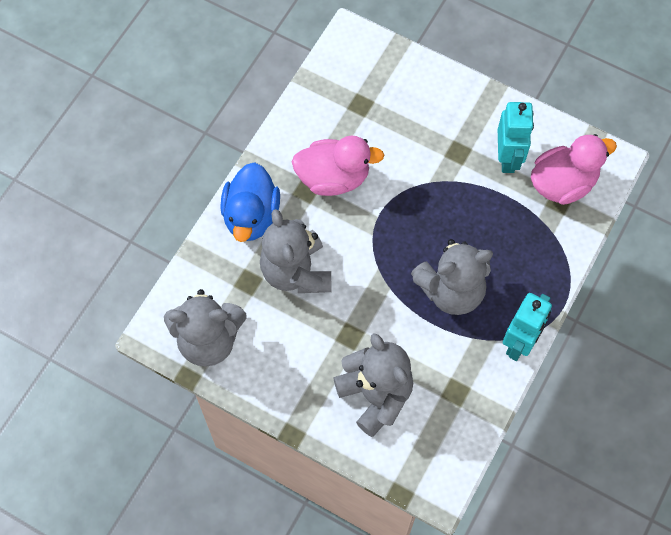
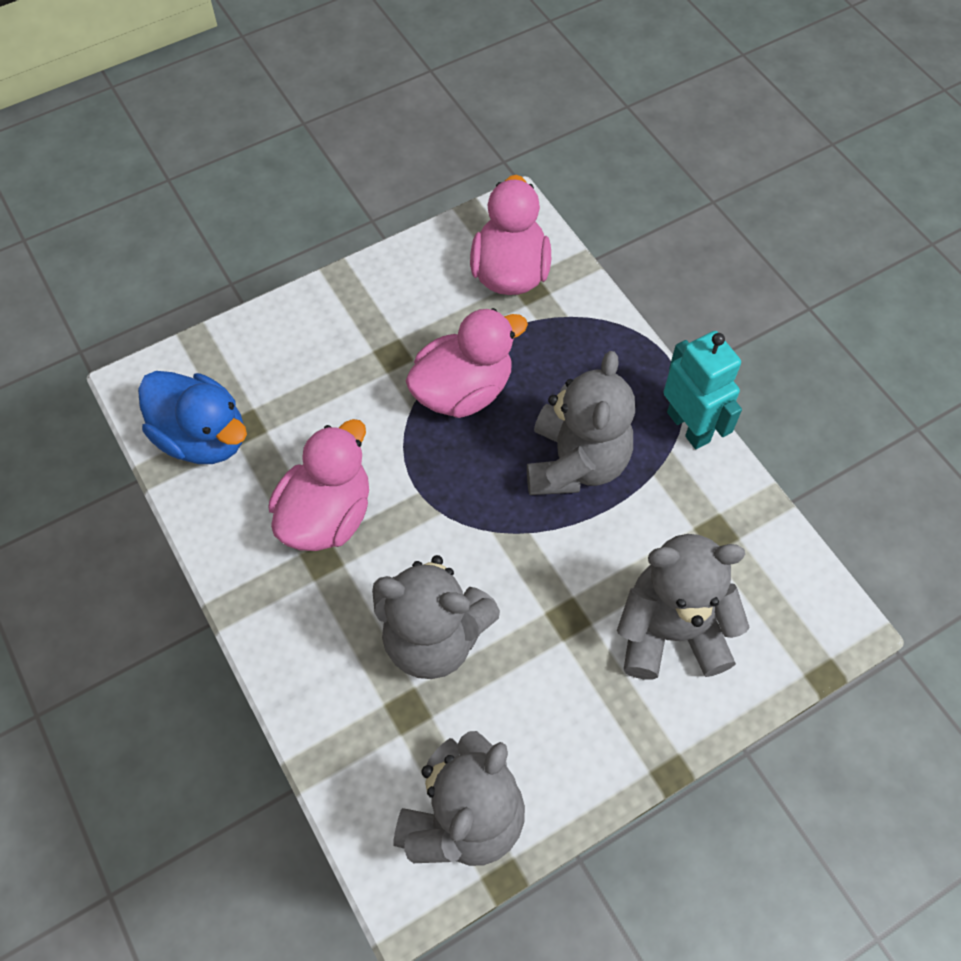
camera: 60 degrees left, 5 degrees down
blue duck [220,162,280,242] -> blue duck moved to [138,371,247,464]
turquoise robot [498,102,534,173] -> none
none -> pink duck [406,308,528,418]

